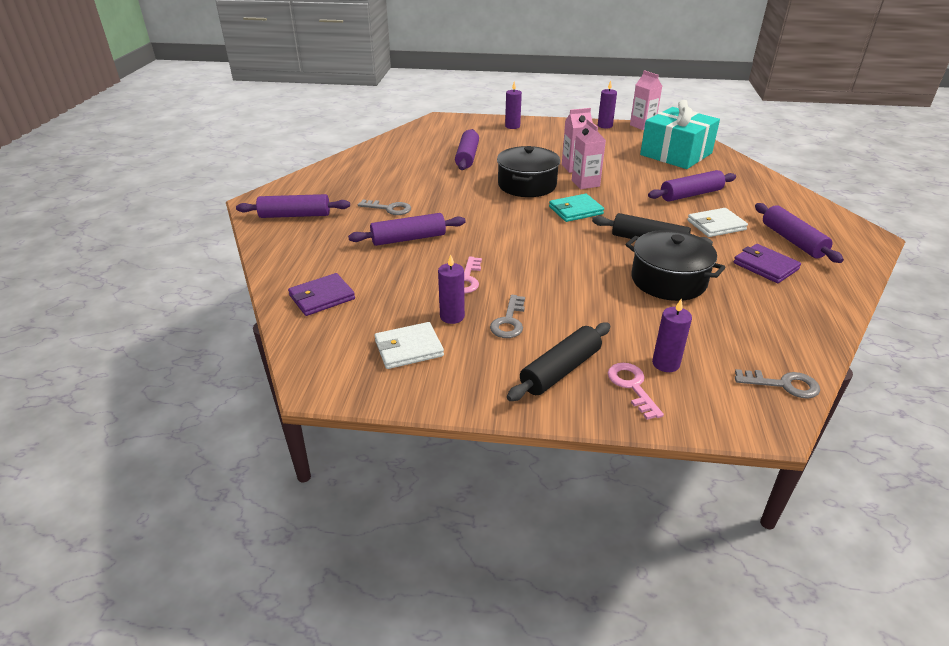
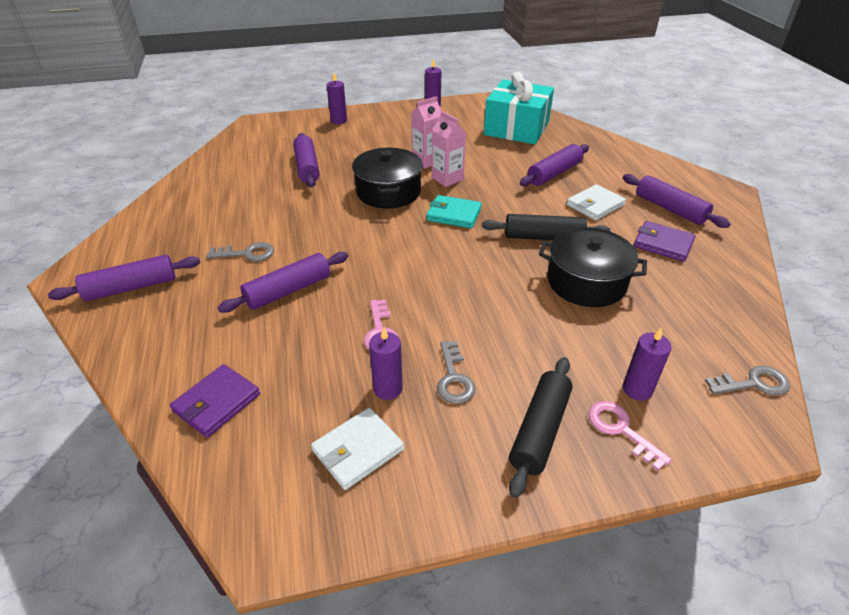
camera: 20 degrees left, 5 degrees up
turquoise wallet [549,194,604,222] -> turquoise wallet turned 60 degrees clockwise [426,195,482,228]
pink carton [630,70,662,130] -> none

